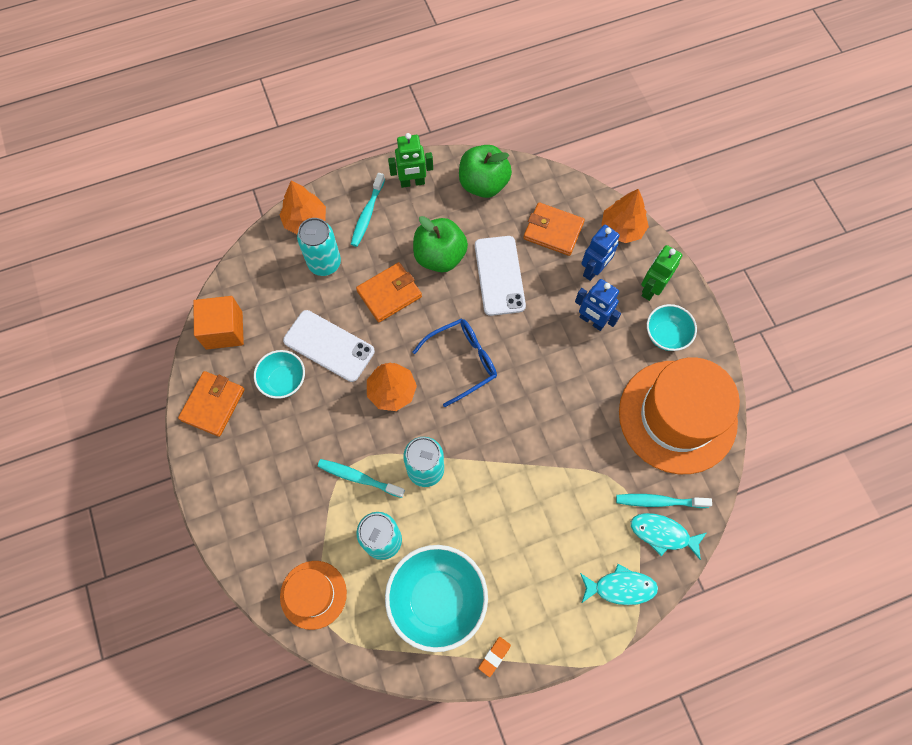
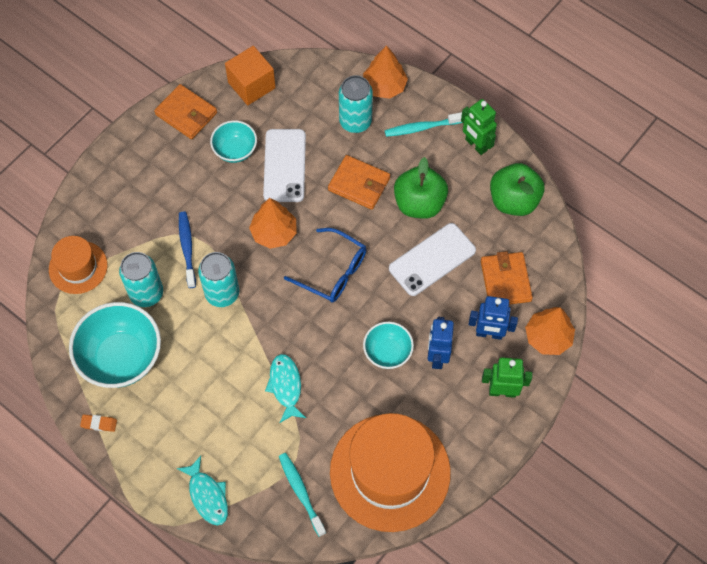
camera: 60 degrees right, 5 degrees down
orange wallet [178,371,245,437] -> orange wallet turned 45 degrees clockwise [154,84,217,139]
turquoise toothbrush [318,459,405,498] -> blue toothbrush [179,212,196,288]
turquoise fish [631,513,706,560] -> turquoise fish moved to [265,354,306,423]
turquoise bowl [647,304,697,351] -> turquoise bowl moved to [363,322,414,369]

